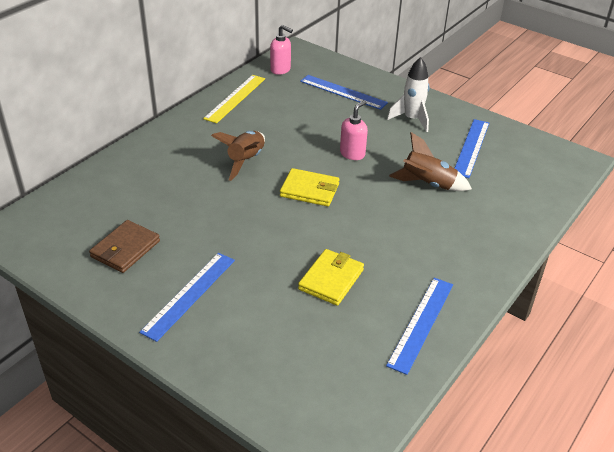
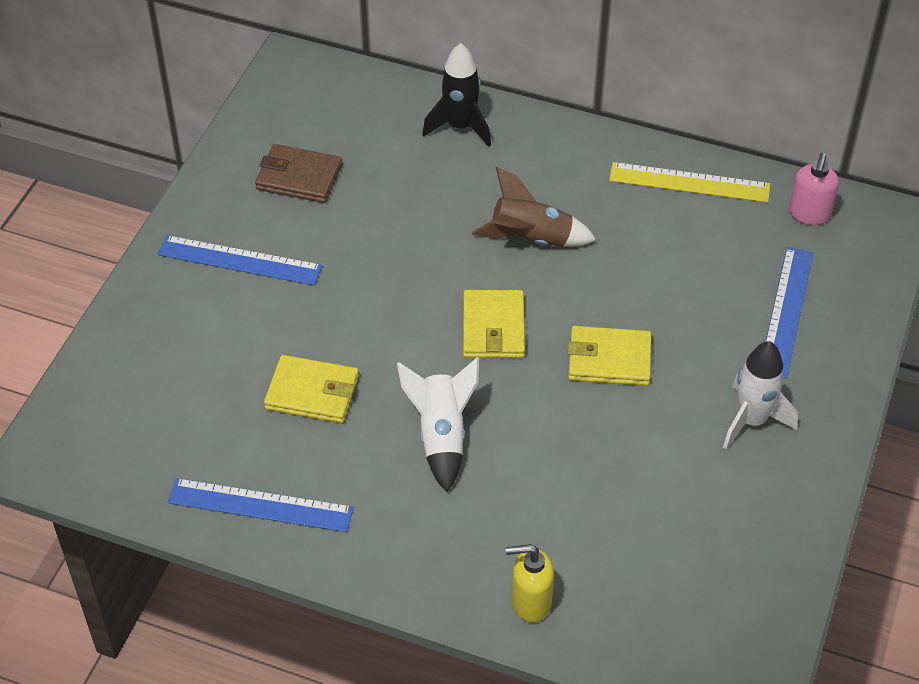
camera: 75 degrees right, 10 degrees up
pink soap dispenser [340,100,368,160] -> yellow wallet [568,326,651,386]
brown rocket [389,132,472,191] -> none
blue ruler [455,119,489,178] -> none
none -> white rocket [397,357,479,492]
none -> black rocket [422,43,491,147]
none -> yellow soap dispenser [505,544,554,622]

